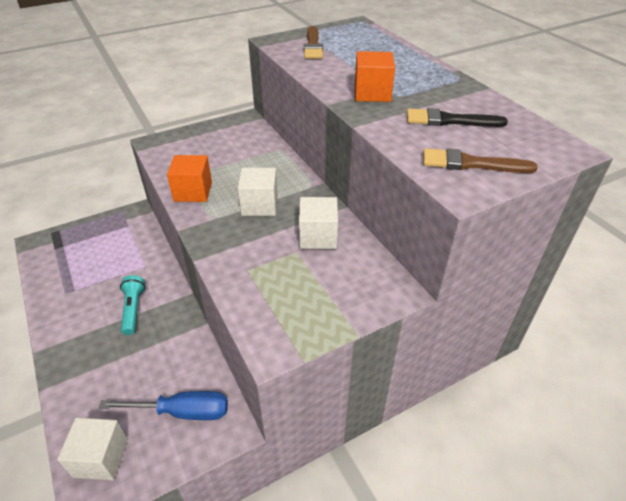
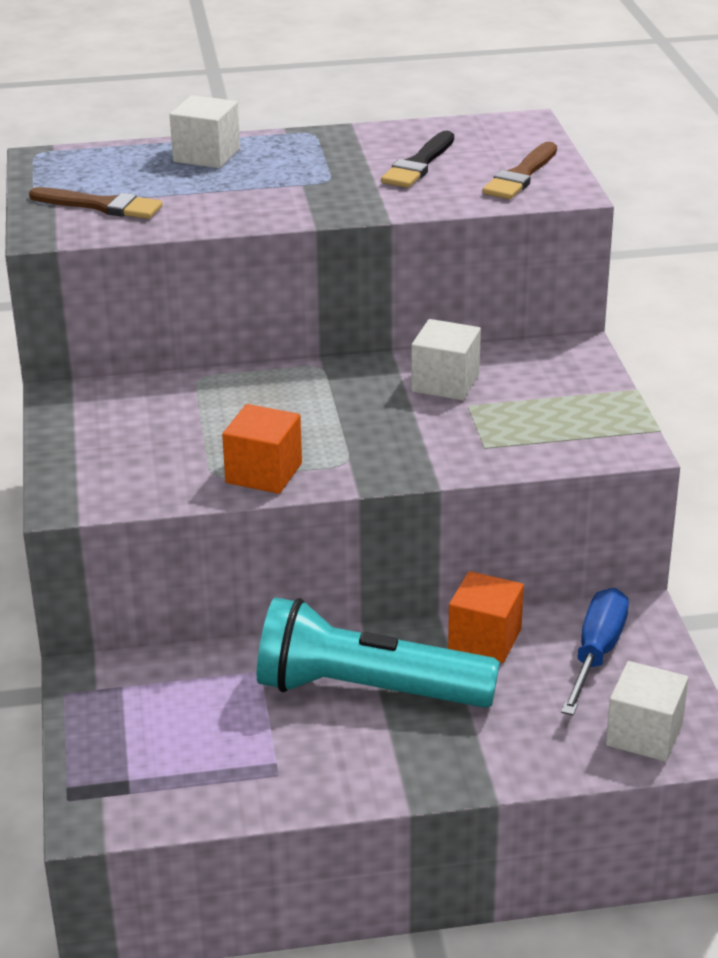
camera: 70 degrees left, 10 degrees down
turquoise flashlight [120,275,146,335] -> turquoise flashlight [257,597,500,708], size x2.10
white cube [238,168,278,216] -> white cube moved to [170,95,240,168]
orange cube [355,51,395,102] -> orange cube moved to [448,571,524,663]

